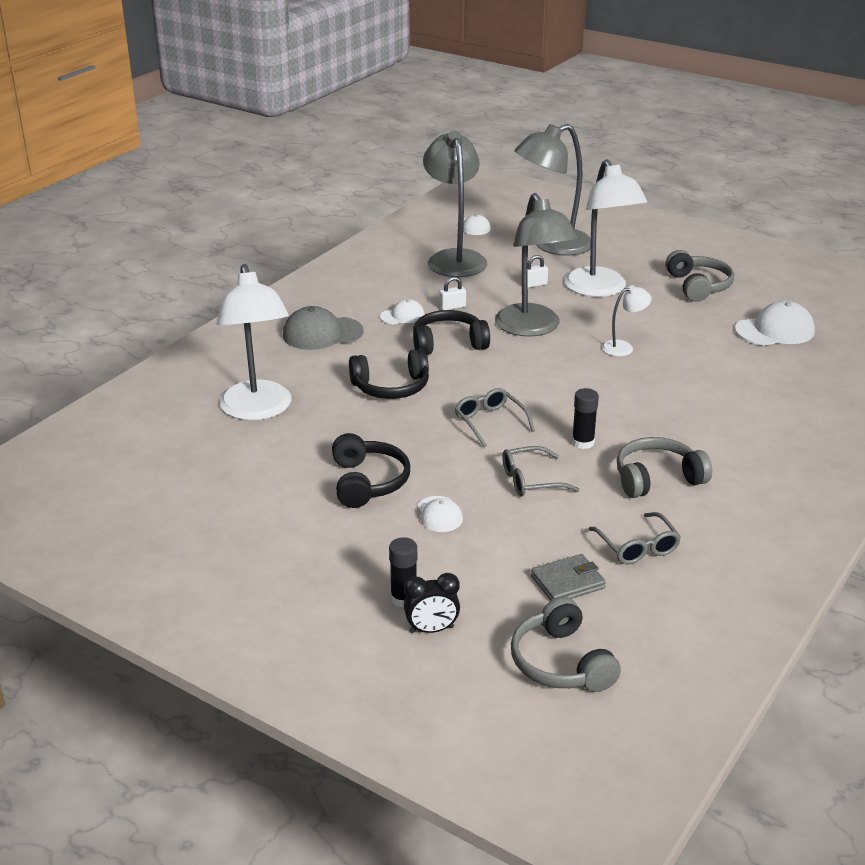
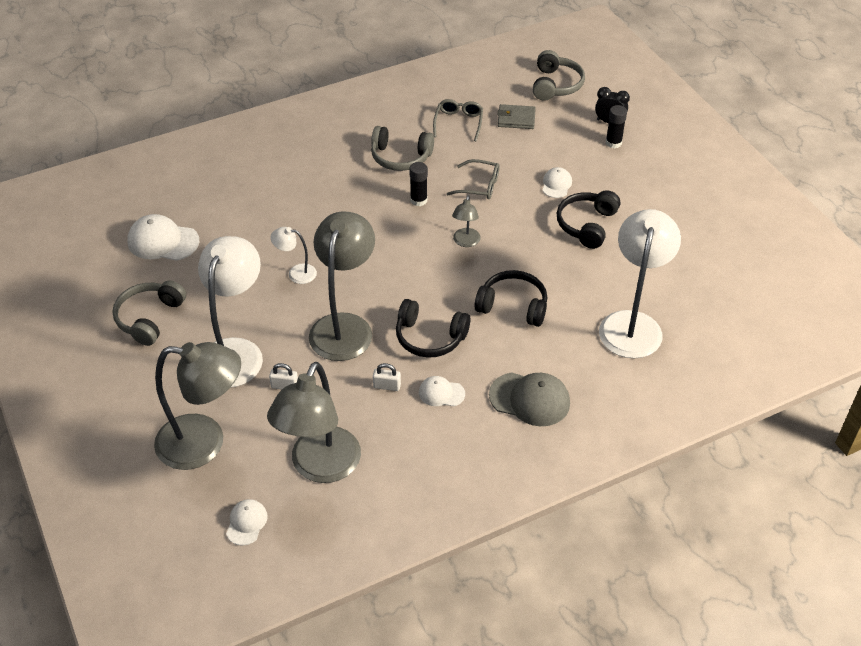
camera: 150 degrees left, 15 degrees up
grey glasses [455,388,535,447] -> grey lamp [452,195,481,247]

